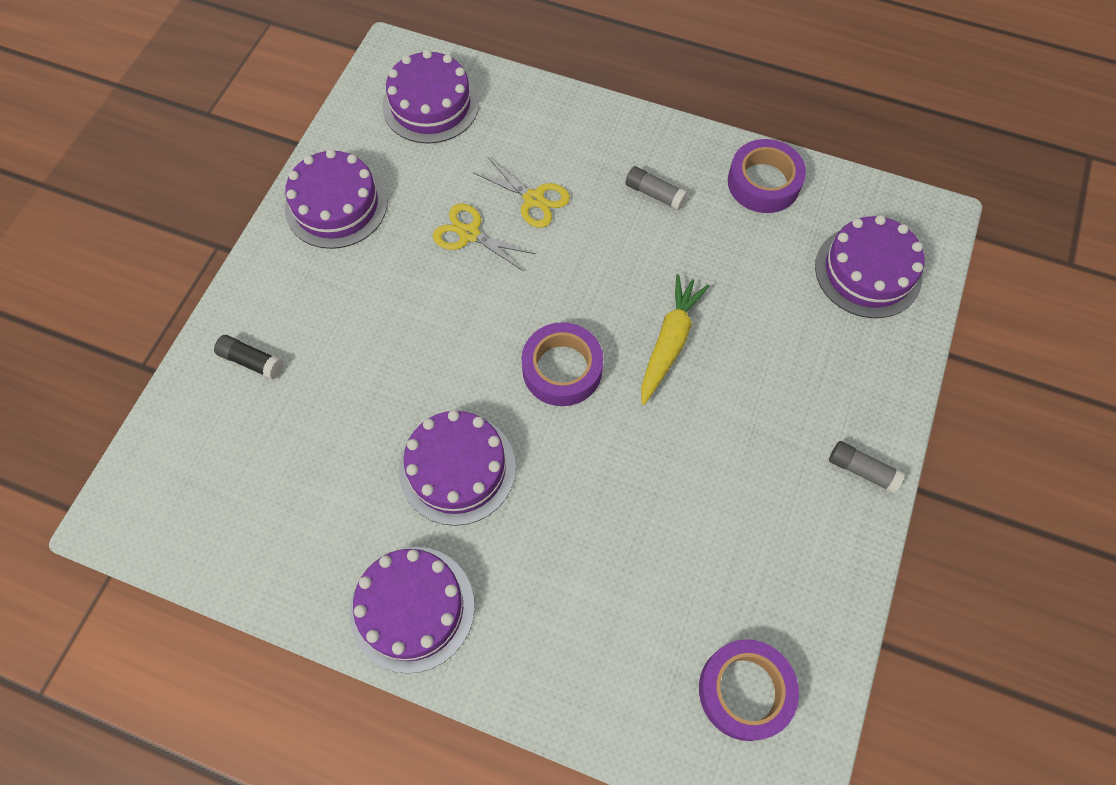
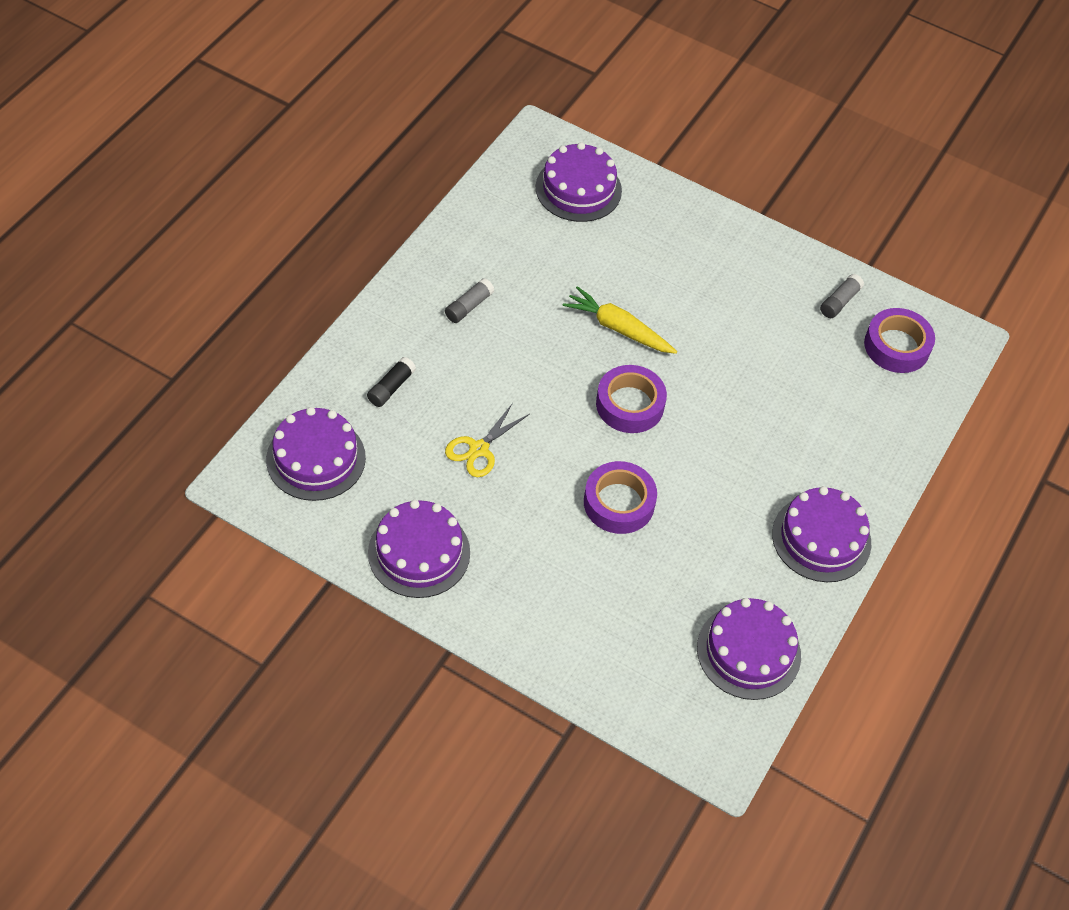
camera: 85 degrees left, 10 degrees down
black glue stick [214,335,283,379] -> black glue stick moved to [367,357,416,407]
purple cake [399,410,516,526] -> purple cake moved to [697,598,801,700]
yellow scissors [473,157,570,228] -> none
purple tape [728,139,806,213] -> purple tape moved to [584,461,657,534]
grey glue stick [829,441,905,494] -> grey glue stick moved to [820,274,864,318]

